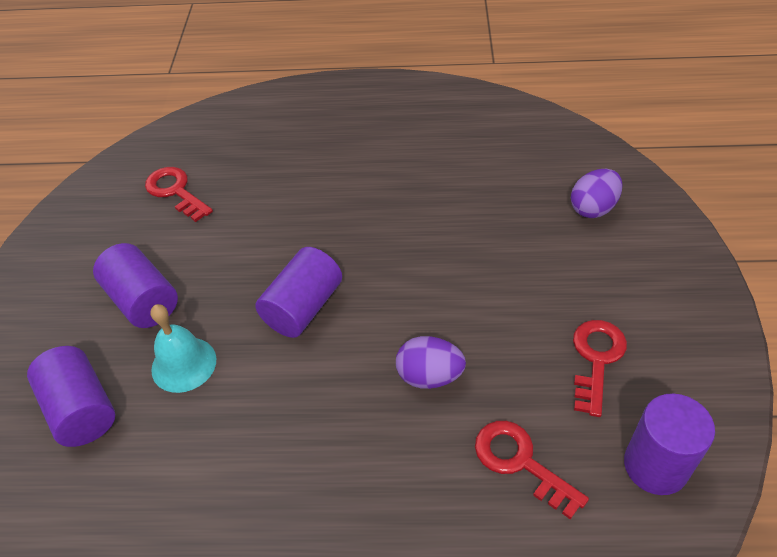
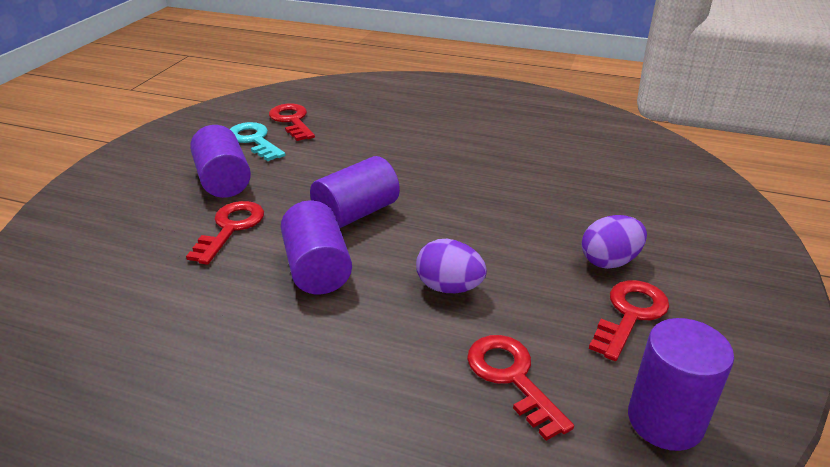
camera: 15 degrees right, 15 degrees down
purple cylinder [27,346,115,447] -> purple cylinder moved to [281,200,352,294]
turquoise bell [150,304,216,393] -> red key [186,201,264,265]
purple egg [571,169,623,218] -> purple egg moved to [582,215,647,269]
none -> turquoise key [230,122,286,161]

